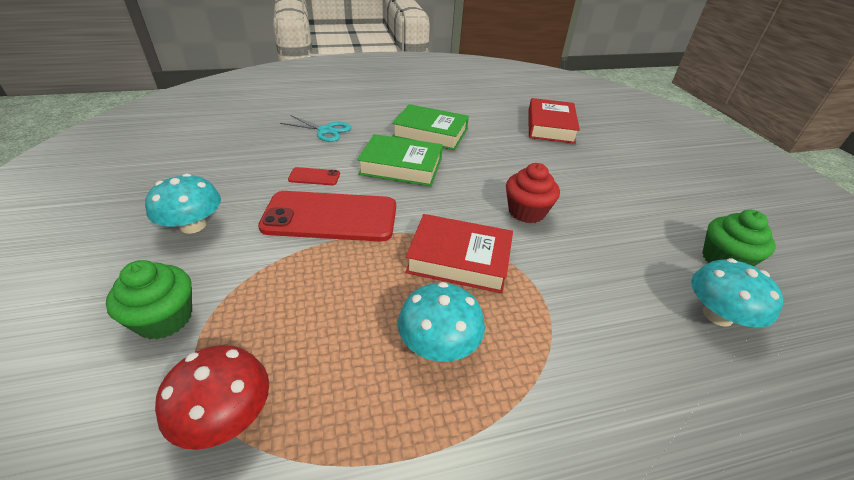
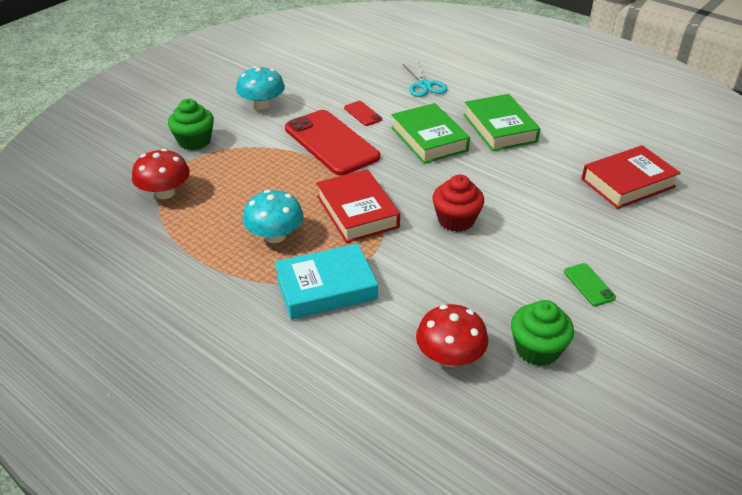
camera: 55 degrees right, 0 degrees up
turquoise mushroom [691,258,783,327] -> red mushroom [416,304,488,367]
none -> turquoise book [274,243,378,320]
none -> green phone [564,263,616,306]

